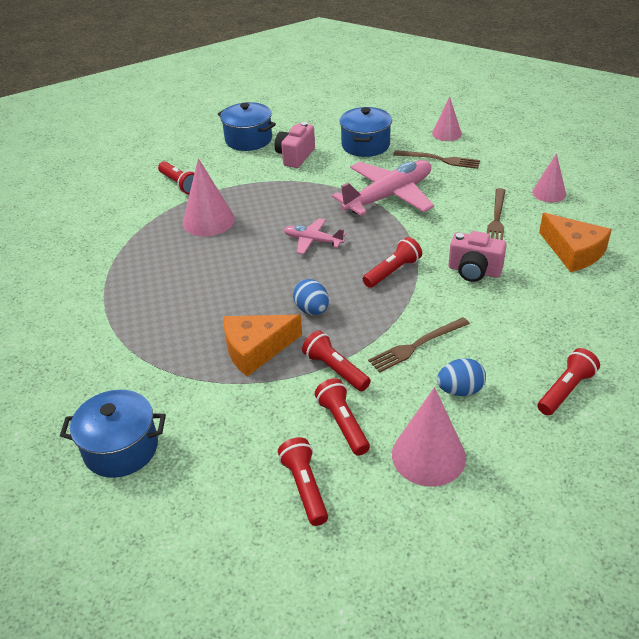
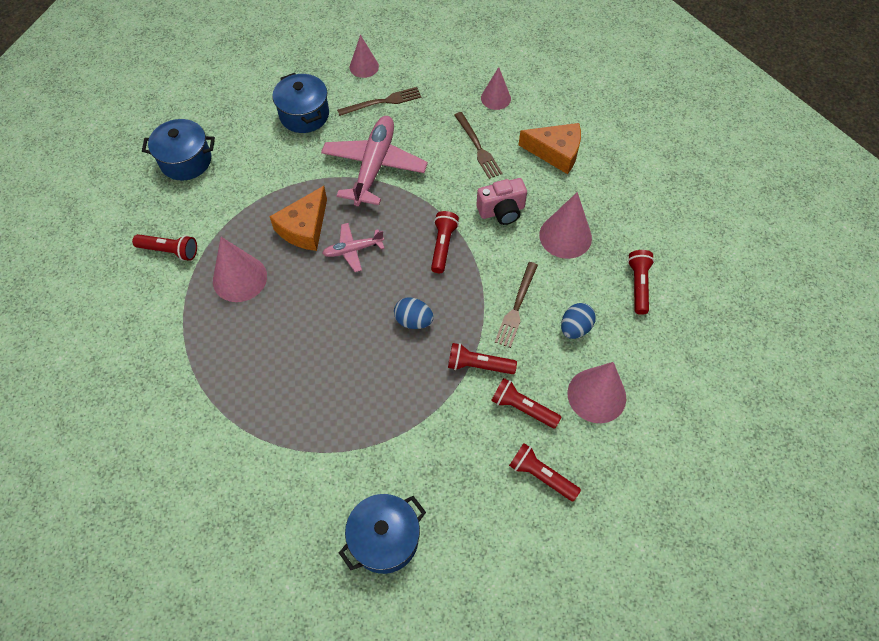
camera: 40 degrees left, 20 degrees up
orange cheese [223,314,302,376] -> orange cheese moved to [269,186,327,251]
pink camera [275,122,315,168] -> none
none -> pink cone [539,192,592,259]

